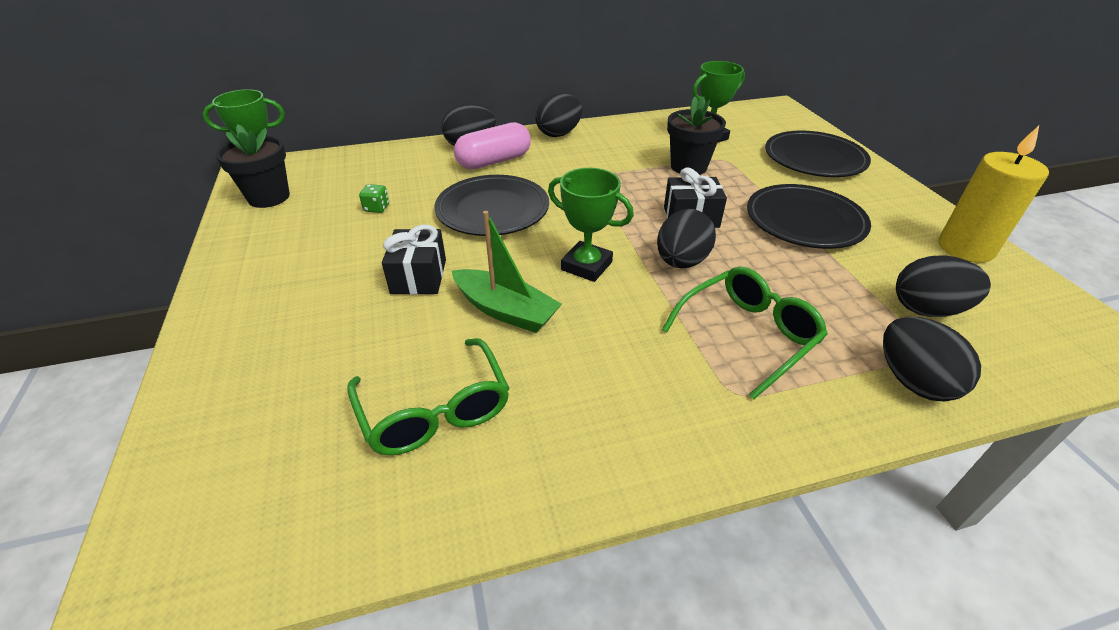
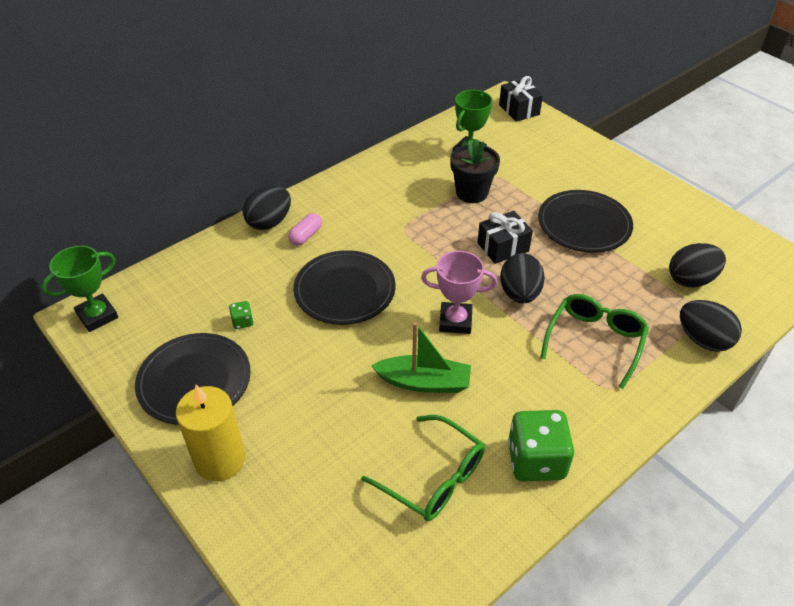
camera: 25 degrees left, 5 degrees up
black flower pot [216,124,290,208] -> none
black gift [382,225,446,295] -> black gift moved to [499,76,543,122]
pink capsule [454,122,531,169] -> pink capsule [288,213,322,246], size x0.57
black egg [536,93,582,137] -> none
green trophy [548,168,634,282] -> pink trophy [421,251,497,334]
black plate [765,130,871,177] -> black plate moved to [135,333,251,425]
yellow candle [939,126,1049,263] -> yellow candle moved to [176,385,245,481]
none -> green dice [508,410,574,481]

